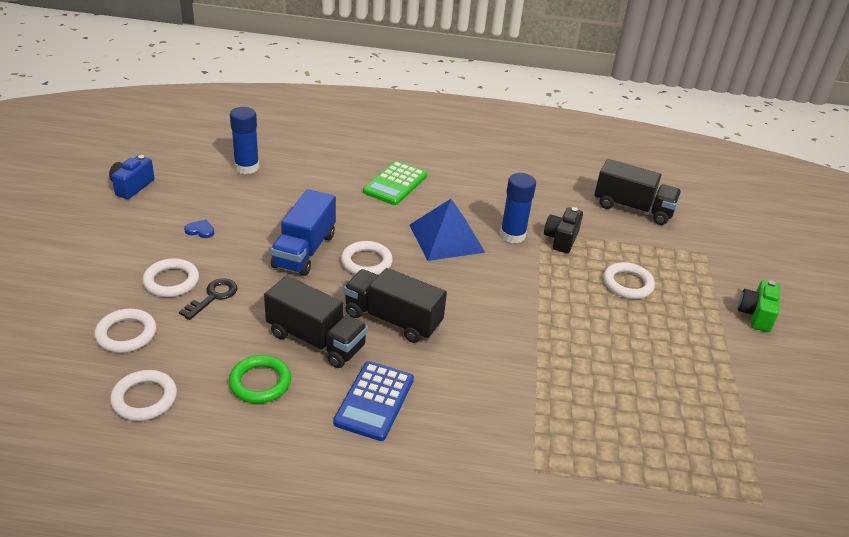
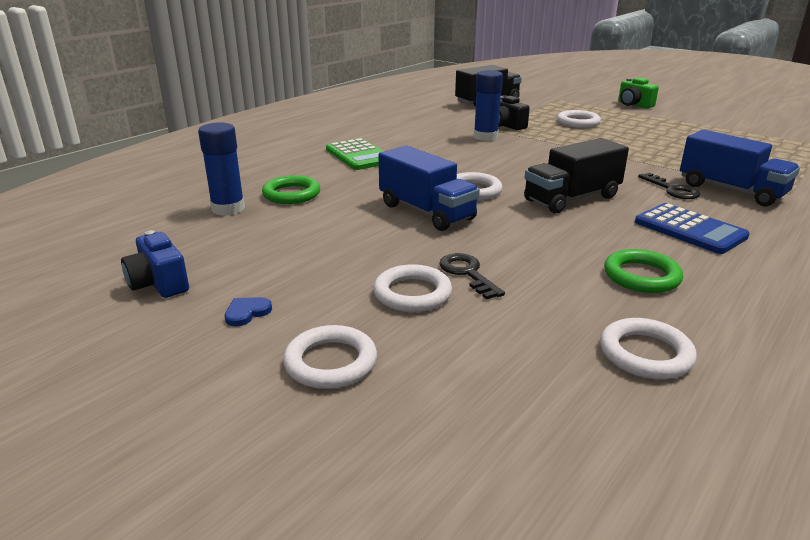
camera: 55 degrees left, 10 degrees down
white ring [94,309,156,353] -> white ring moved to [283,325,377,389]
blue heart [184,220,214,238] -> blue heart moved to [225,297,272,327]
black truck [264,276,368,368] -> none
blue pyramid [409,199,485,261] -> none
none -> green ring [262,175,320,204]
none -> black key [638,173,700,199]
none -> blue truck [680,129,800,207]

